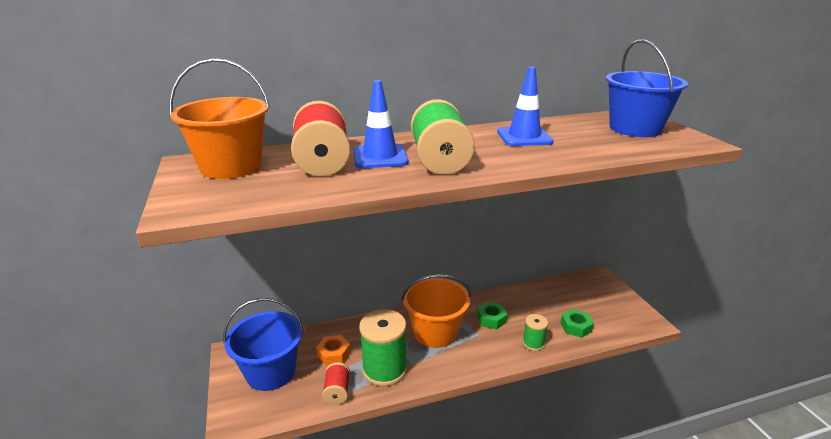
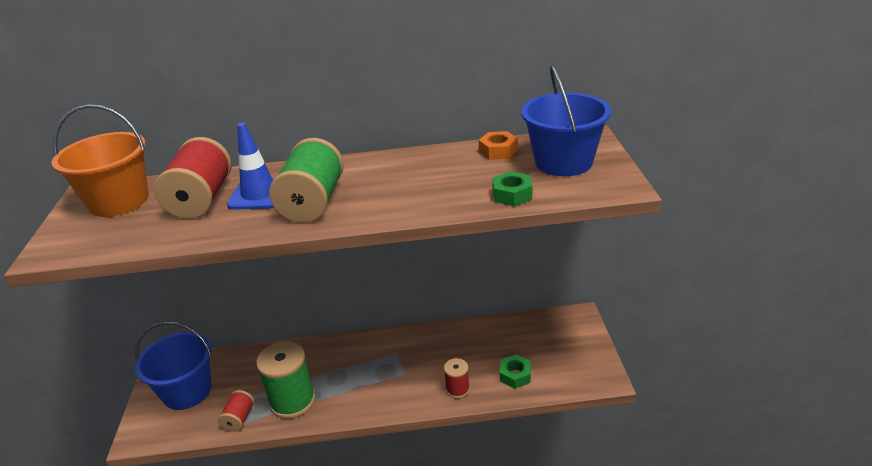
camera: 15 degrees right, 5 degrees up
orange nut [316,335,351,366] -> orange nut moved to [479,131,518,160]
orange bucket [401,274,471,348] -> none
green nut [477,302,508,329] -> green nut moved to [492,171,532,206]
blue traffic cone [497,67,554,146] -> none
green spool [523,314,548,351] -> red spool [444,358,470,398]

